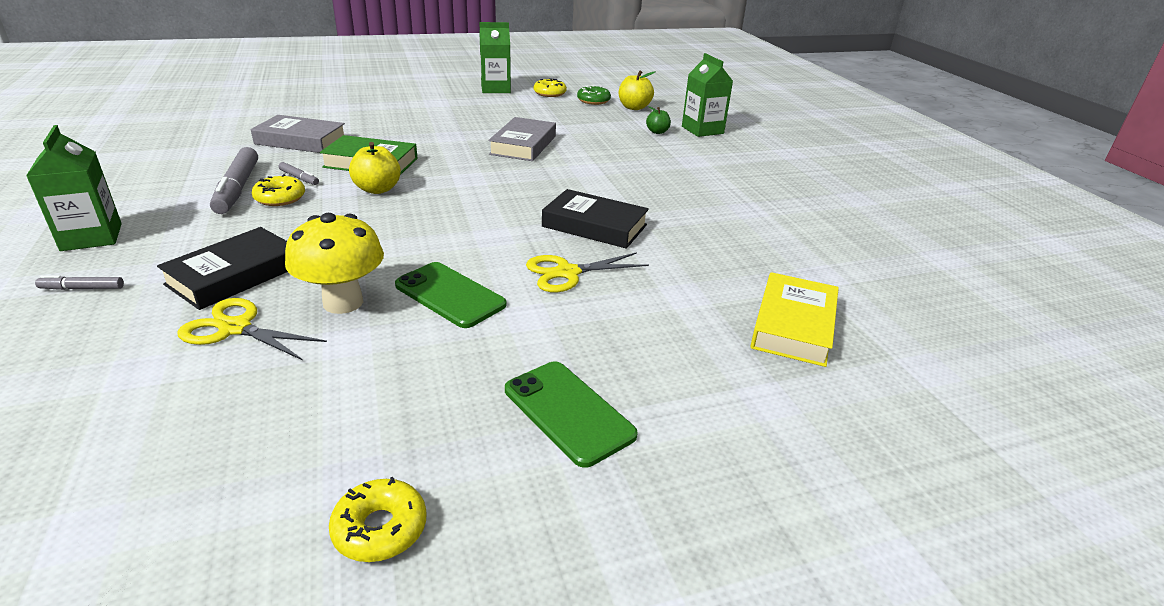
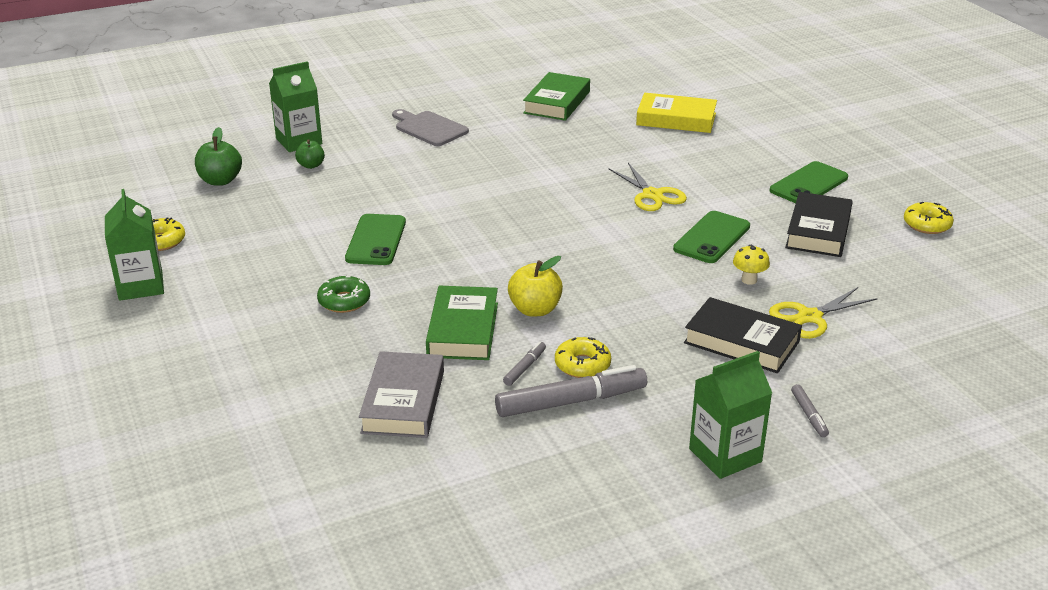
camera: 95 degrees left, 0 degrees up
yellow scissors [177,298,327,360] -> yellow scissors turned 45 degrees clockwise [769,287,878,339]
yellow mushroom [285,213,384,314] -> yellow mushroom [733,245,770,285], size x0.49
grey book [488,117,556,161] -> green phone [345,214,406,265]
black book [542,189,649,249] -> black book moved to [785,192,853,257]
green donut [577,85,611,105] -> green donut moved to [317,276,370,313]
yellow apple [619,70,656,110] -> green apple [195,127,242,186]
none -> grey cutting board [392,109,469,146]
none -> green book [523,72,590,121]

